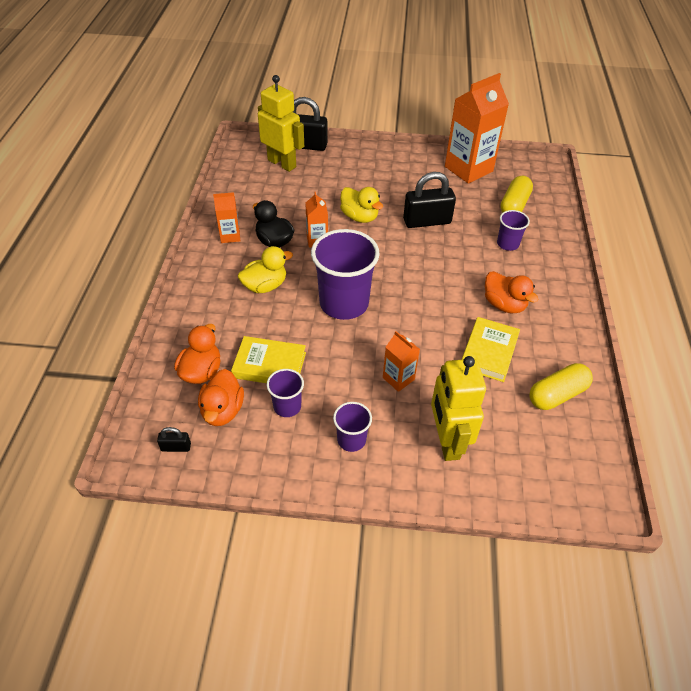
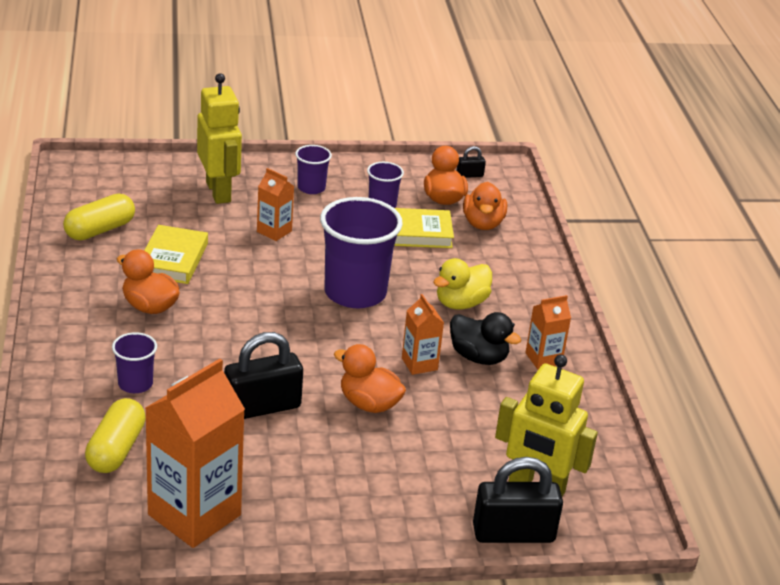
camera: 165 degrees right, 15 degrees down
yellow duck [340,187,383,223] -> orange duck [334,344,406,413]

